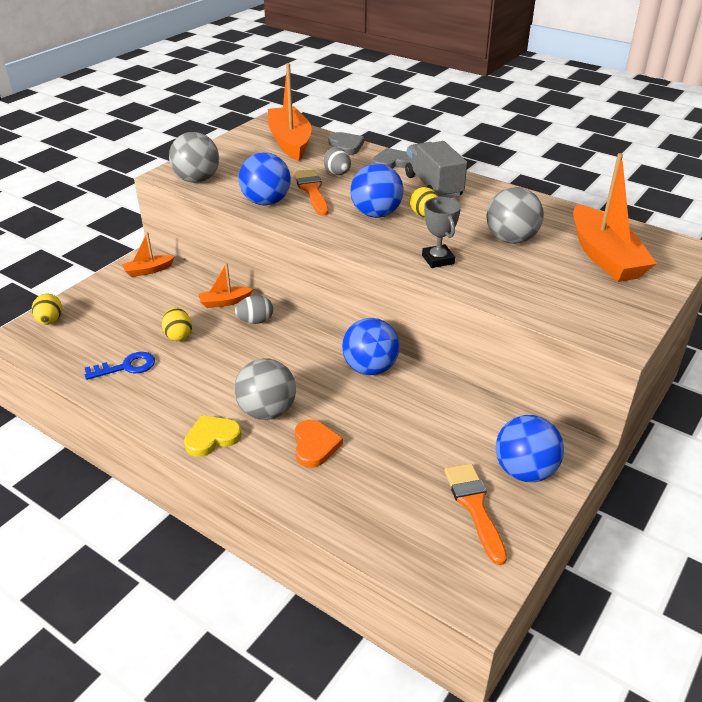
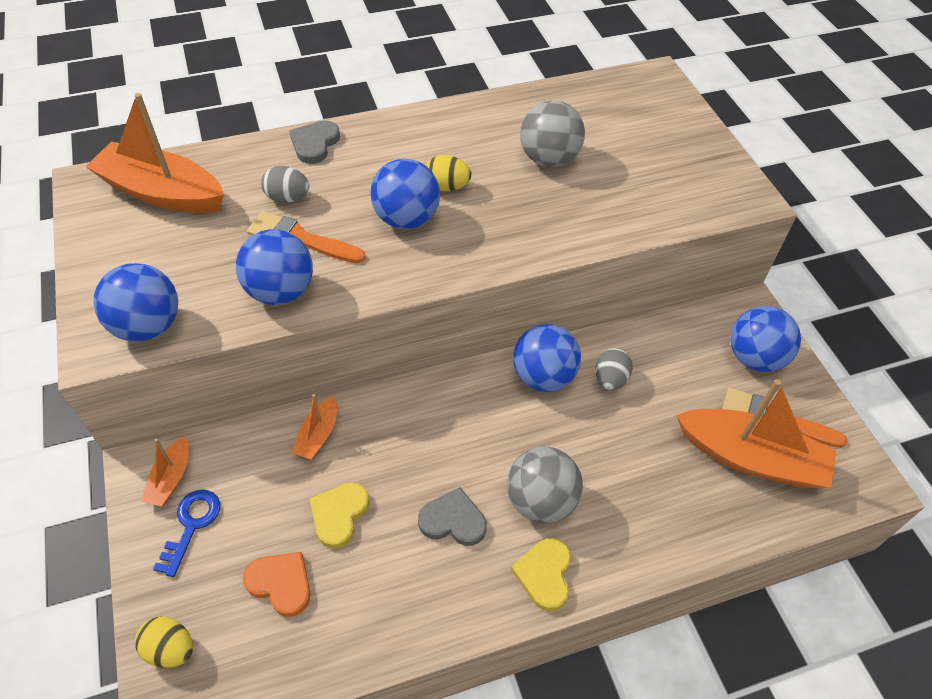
camera: 55 degrees left, 15 degrees up
blue key [85,352,155,380] -> blue key moved to [153,490,220,577]
yellow egg [162,307,192,341] -> yellow heart [309,483,369,549]
grey ball [169,132,219,183] -> blue ball [93,263,178,342]
grey egg [235,295,273,324] -> grey egg moved to [595,348,633,391]
orange heart [295,420,343,468] -> orange heart moved to [243,552,310,617]
grey heart [328,132,364,155] -> grey heart moved to [418,487,487,546]
grey truck [405,141,467,198] -> none
grey trophy [422,197,461,268] -> none
orange boat [573,153,657,282] -> orange boat moved to [676,379,836,488]

